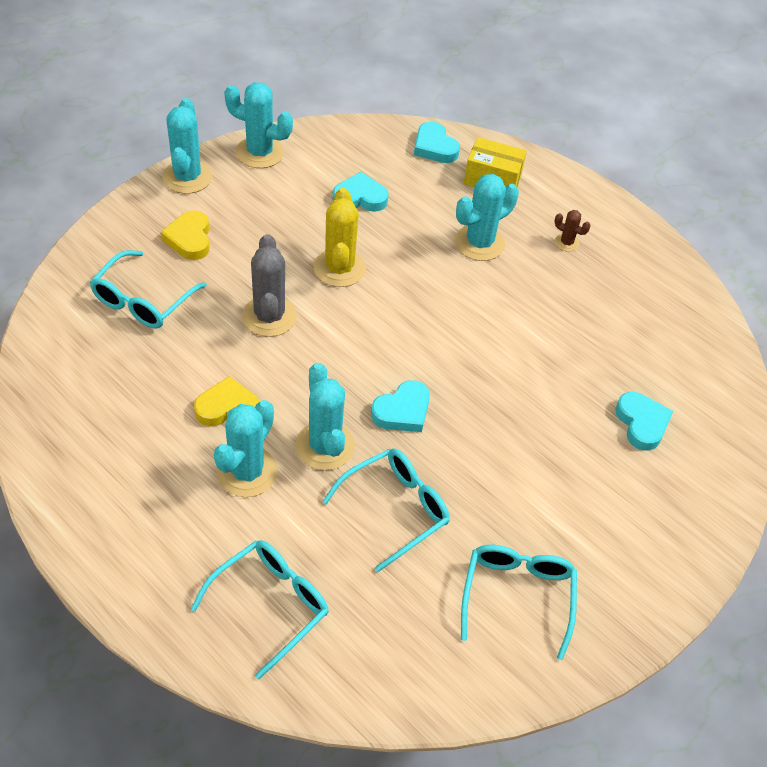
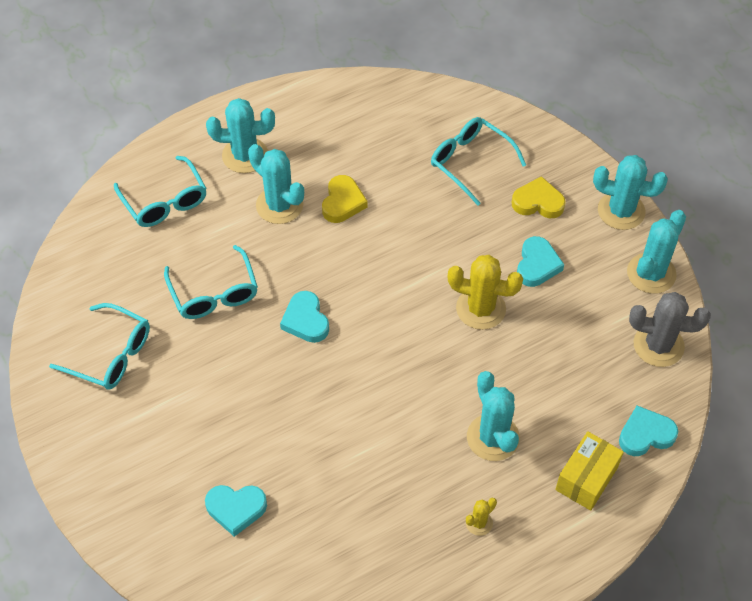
camera: 110 degrees right, 5 degrees up
grey cactus [242,234,297,337] -> grey cactus moved to [629,292,711,367]
turquoise cactus [295,363,355,470] -> turquoise cactus moved to [206,98,275,173]
turquoise heart [333,172,389,212] -> turquoise heart moved to [517,236,564,287]
brown cactus [555,210,590,252] -> yellow cactus [466,498,497,536]

